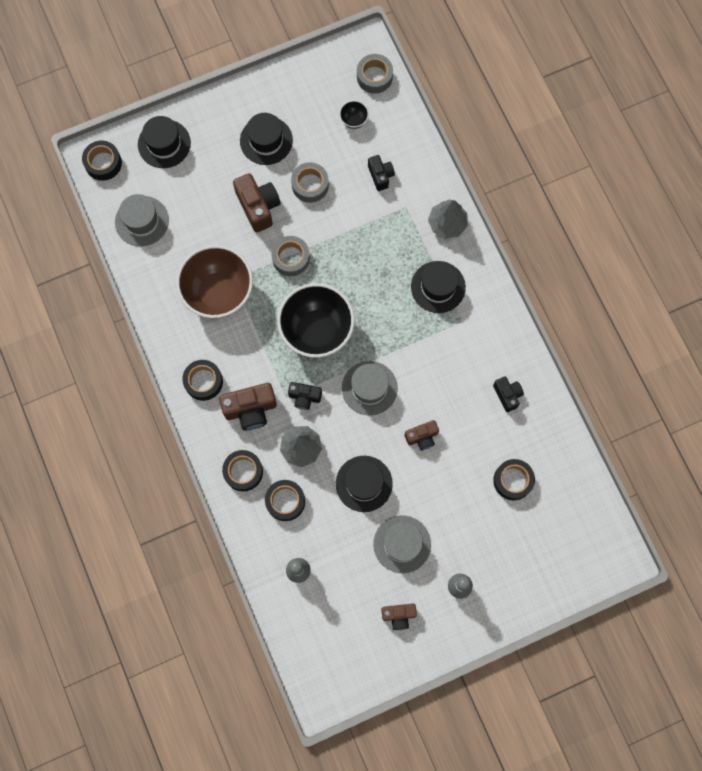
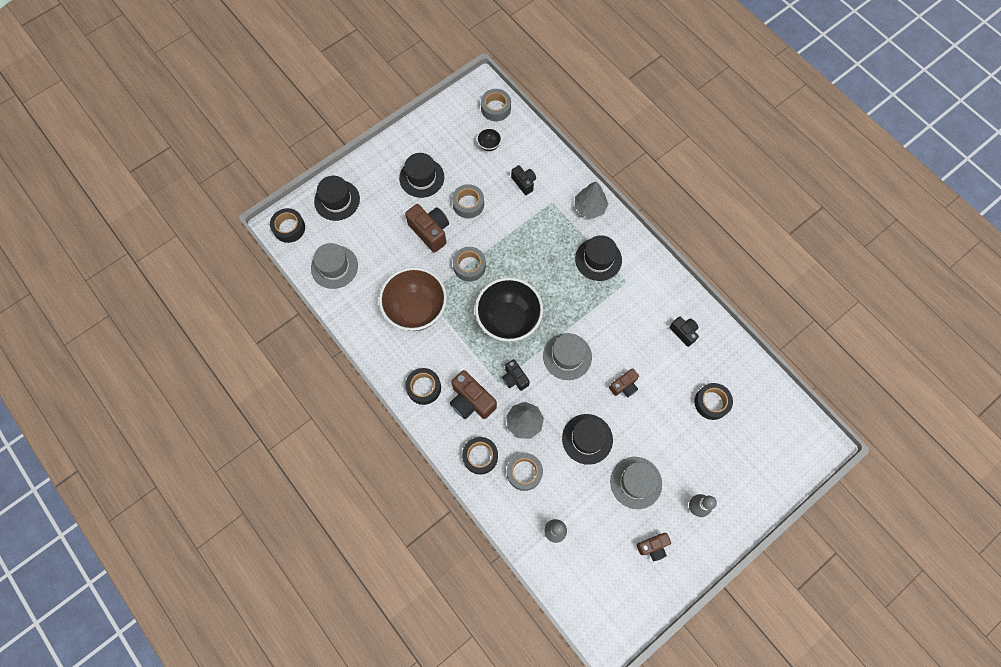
camera: 15 degrees left, 5 degrees down
brown camera [219,383,277,430] -> brown camera turned 75 degrees clockwise [450,370,497,419]
black tape [265,480,305,521] -> grey tape [507,453,543,491]
black camera [288,382,322,410] -> black camera turned 60 degrees clockwise [502,359,530,391]

